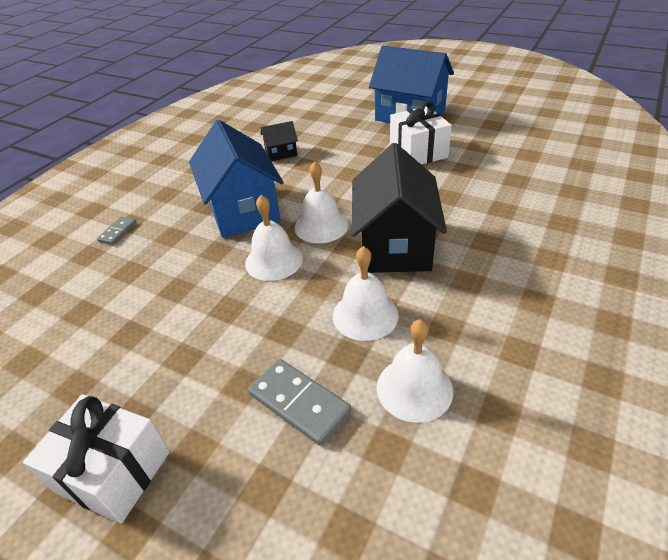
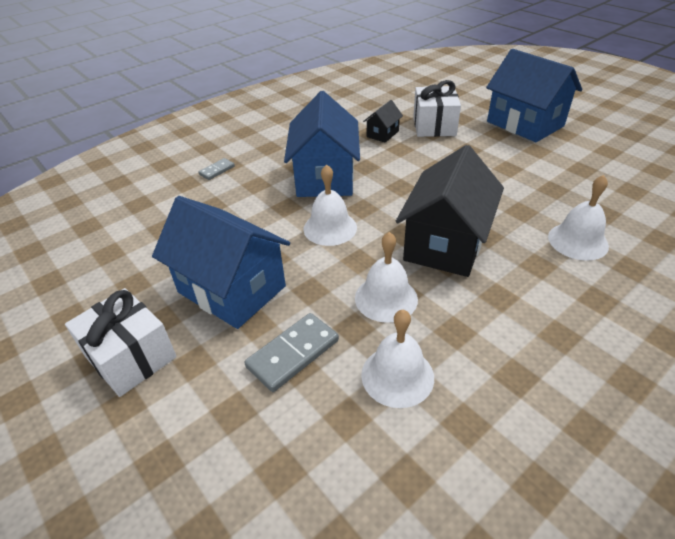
camera: 20 degrees right, 0 degrees up
grey domino [248,359,351,446] -> grey domino turned 75 degrees clockwise [244,313,339,392]
black house [260,121,298,161] -> black house turned 60 degrees counterclockwise [363,100,403,143]
white bell [295,161,348,243] -> white bell moved to [548,175,609,261]
white gift [390,101,452,165] -> white gift moved to [413,80,461,137]
none -> blue house [152,196,290,329]

